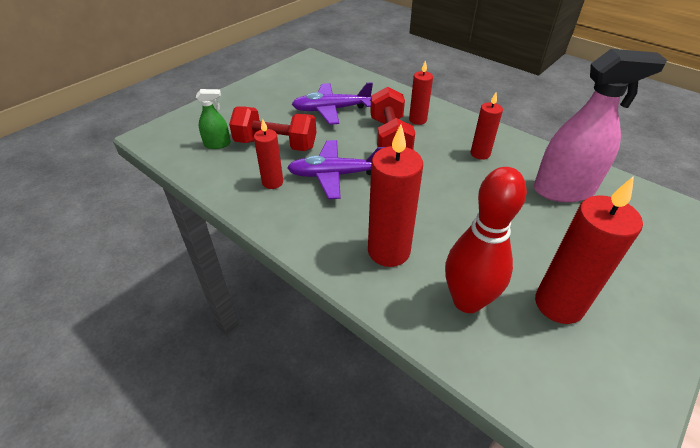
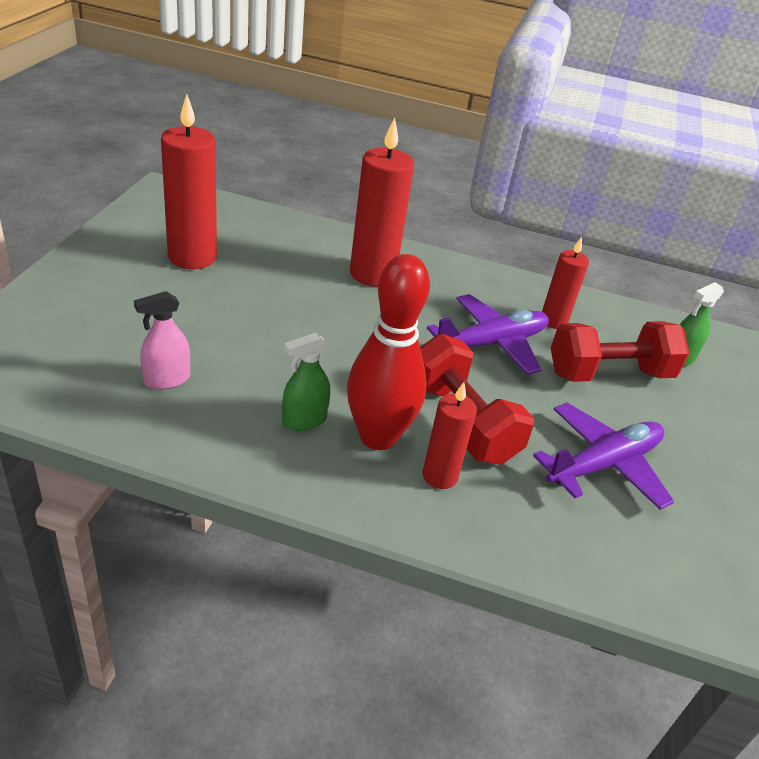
camera: 150 degrees right, 5 degrees down
red bowling pin [445,167,527,313] -> red bowling pin moved to [347,254,430,450]
red candle [471,93,503,160] -> green spray bottle [282,333,330,431]
pink spray bottle [534,49,667,202] -> pink spray bottle [134,291,190,390], size x0.47

